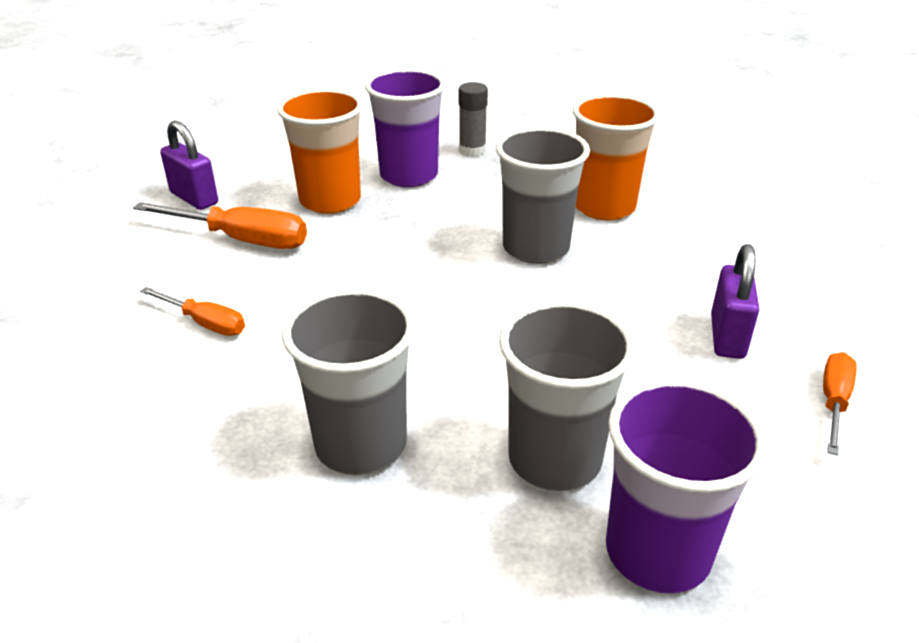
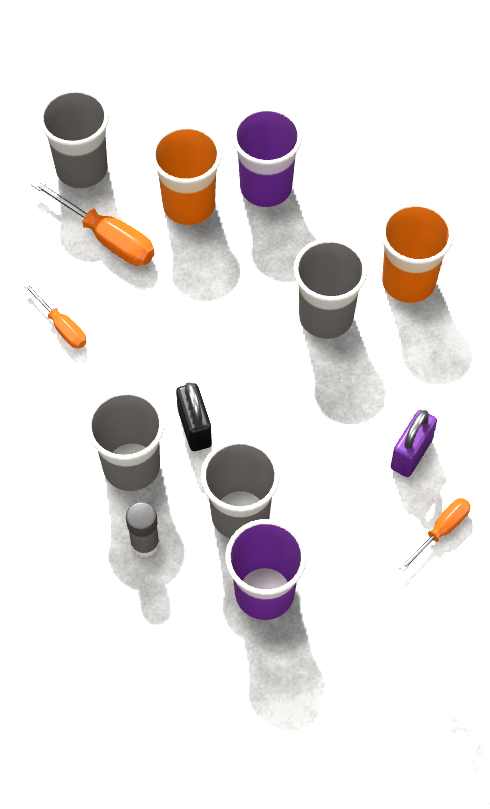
camera: 20 degrees right, 25 degrees up
purple padlock [160,120,218,210] -> grey cup [39,89,109,189]
grey glue stick [459,82,488,157] -> grey glue stick moved to [126,502,160,557]
none -> black padlock [176,382,212,451]

